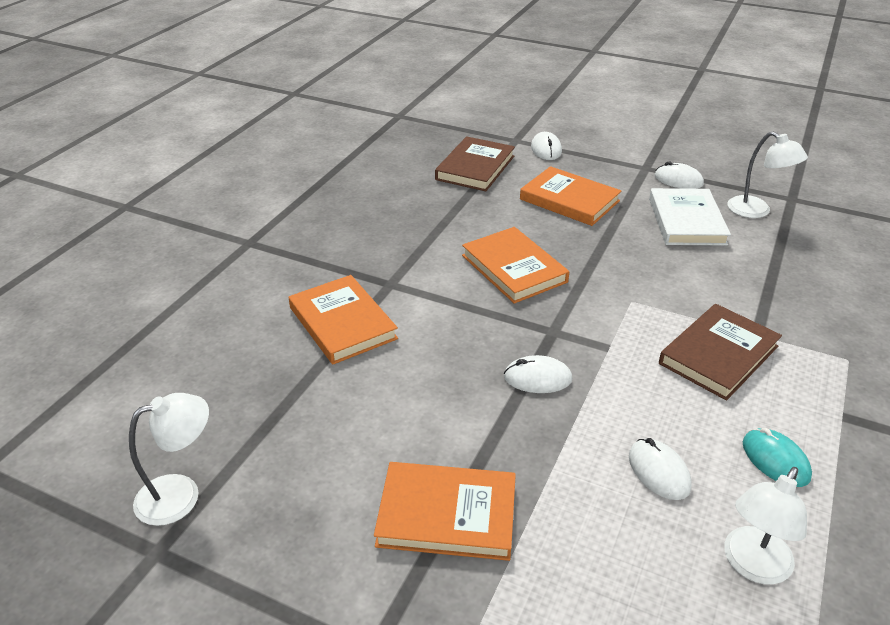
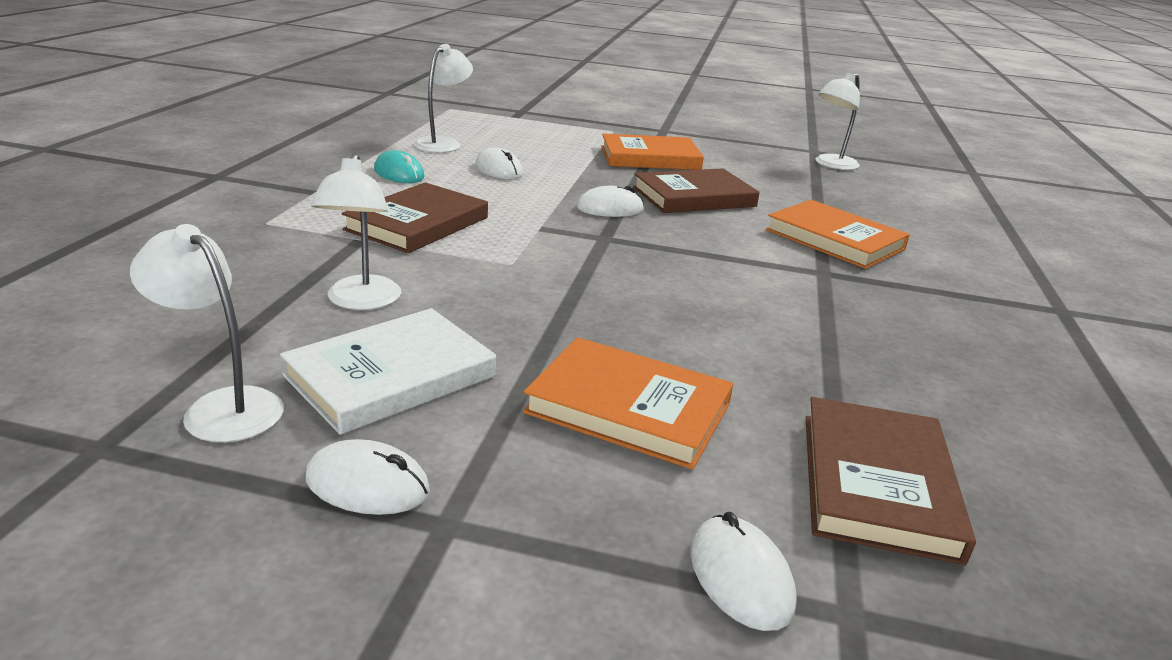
camera: 165 degrees right, 10 degrees down
orange book [462,227,569,304] -> none
white book [649,188,731,246] -> white book turned 60 degrees clockwise [280,308,496,435]
none -> white lamp [311,153,401,310]
none -> brown book [633,168,760,213]

